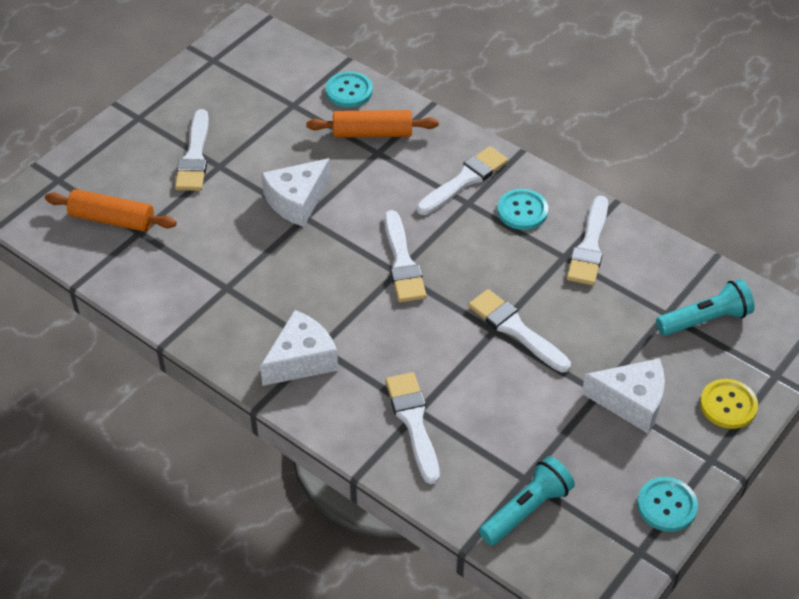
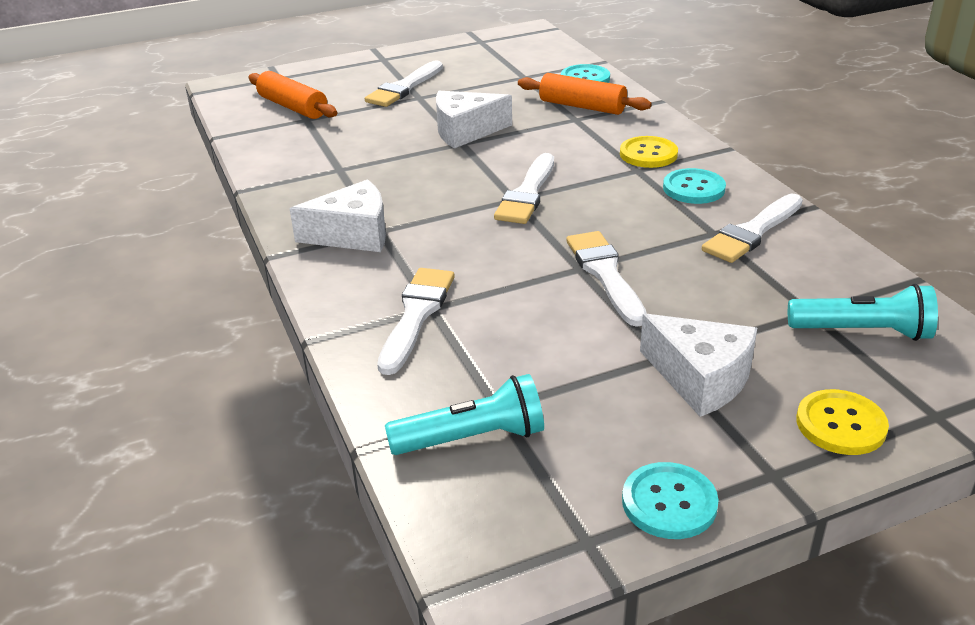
camera: 30 degrees right, 15 degrees down
white brush [417,146,508,215] -> yellow button [620,136,678,168]

